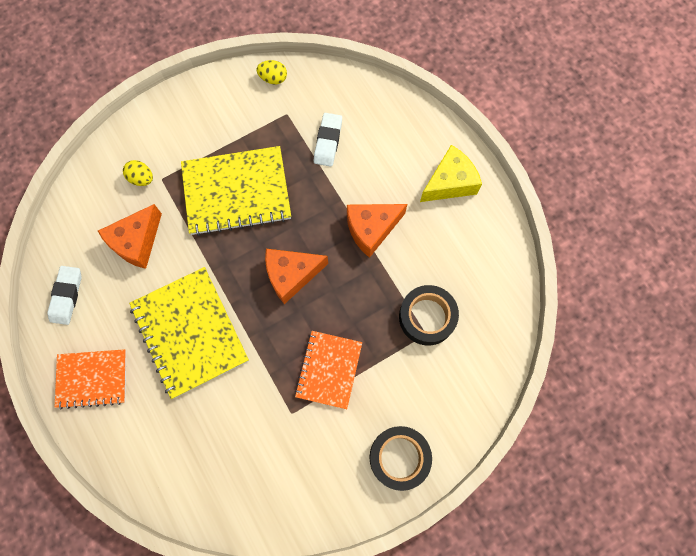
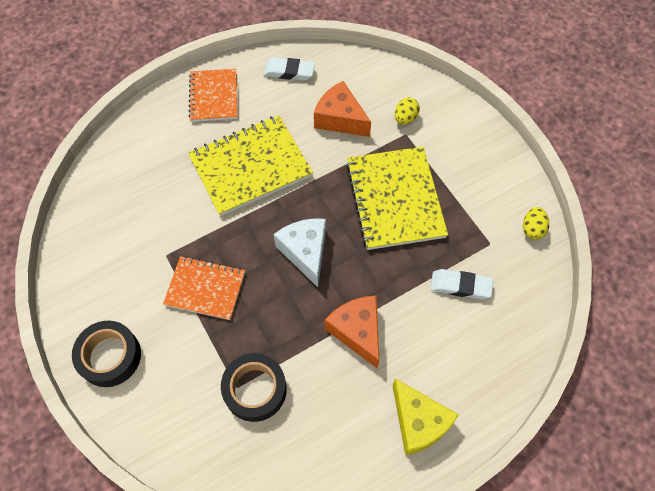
camera: 90 degrees right, 10 degrees down
orange cheese [265,249,328,304] -> white cheese [273,218,326,287]

